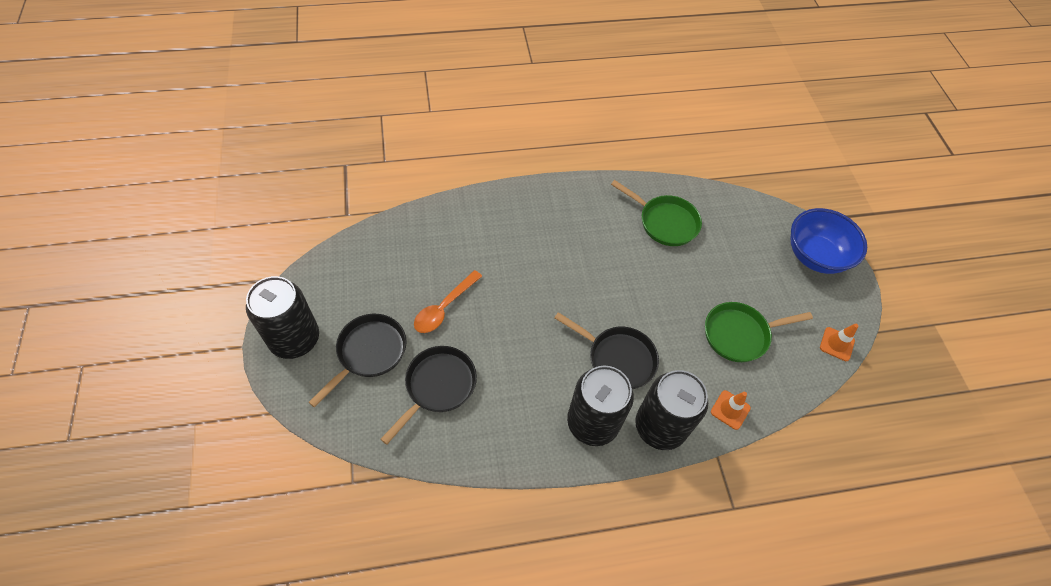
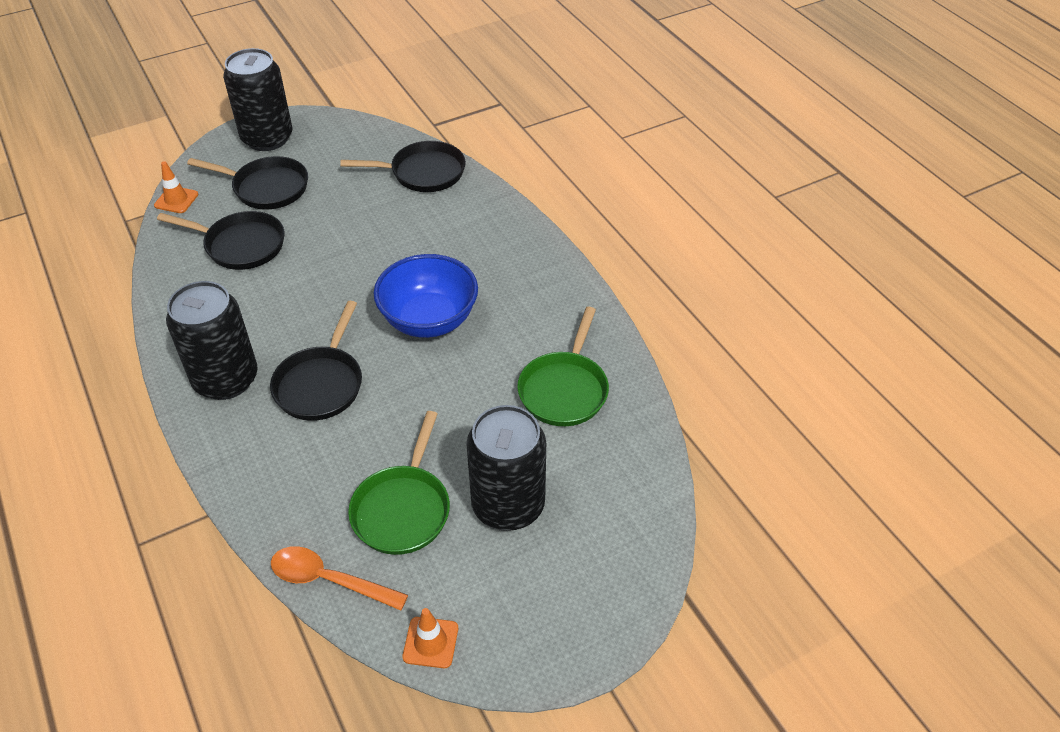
camera: 75 degrees right, 10 degrees down
orange spoon [414,270,482,333] -> orange spoon moved to [271,546,408,611]
black can [635,370,708,450] -> black can moved to [466,405,546,531]
green pan [705,302,813,362] -> green pan turned 135 degrees counterclockwise [348,411,450,555]
orange traffic cone [711,390,751,430] -> orange traffic cone moved to [154,161,198,213]
blue bowl [791,208,867,274] -> blue bowl moved to [374,254,478,338]
none -> black pan [340,141,466,192]

